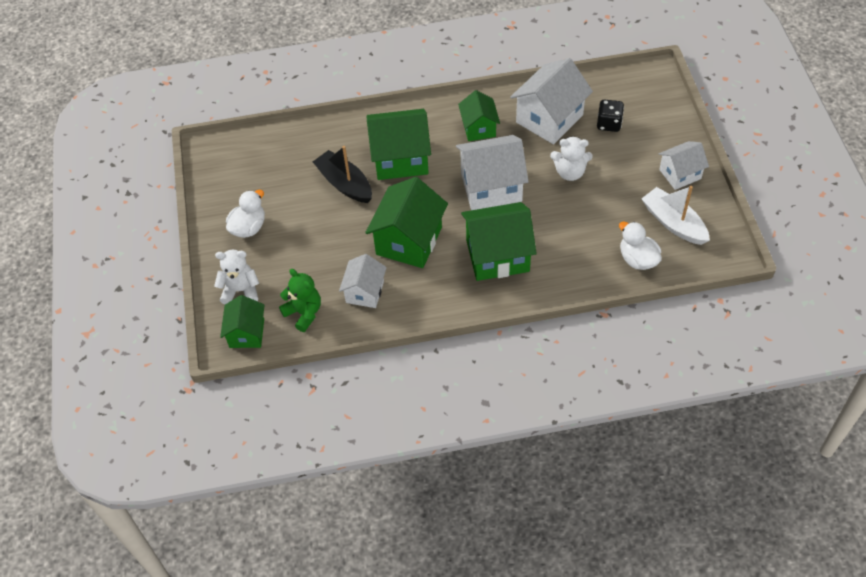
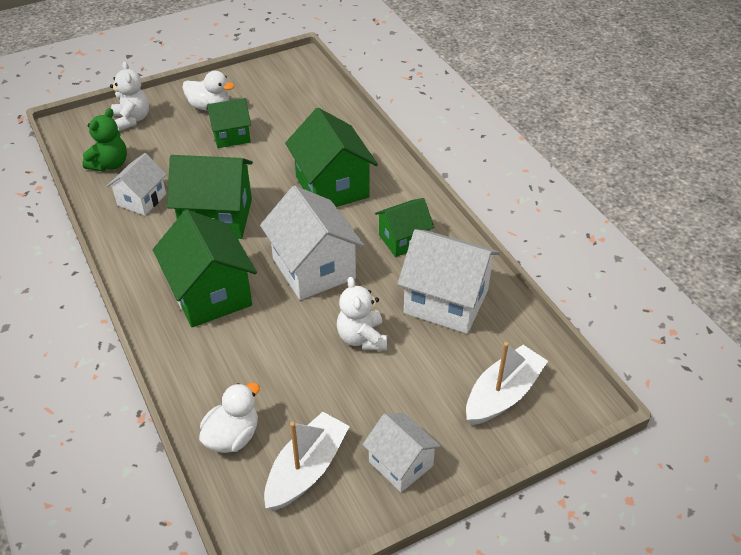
camera: 70 degrees right, 10 degrees down
green house [220,295,264,348] -> green house moved to [206,98,251,148]
black boat [313,146,372,203] -> none
white house [339,254,387,308] -> white house turned 60 degrees counterclockwise [107,153,167,216]
black dice [597,99,624,132] -> none
none -> white boat [466,342,548,425]

